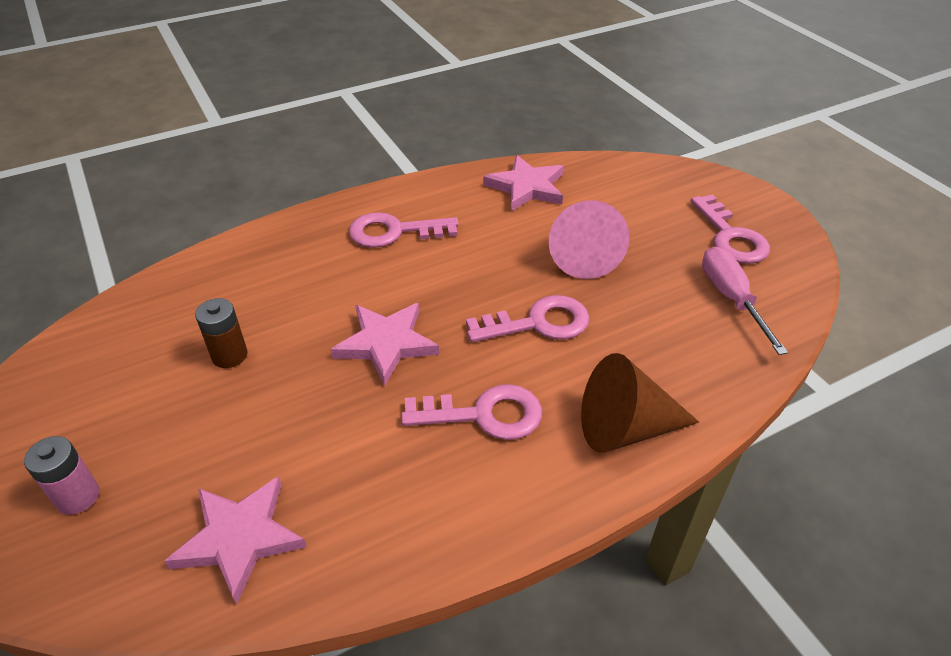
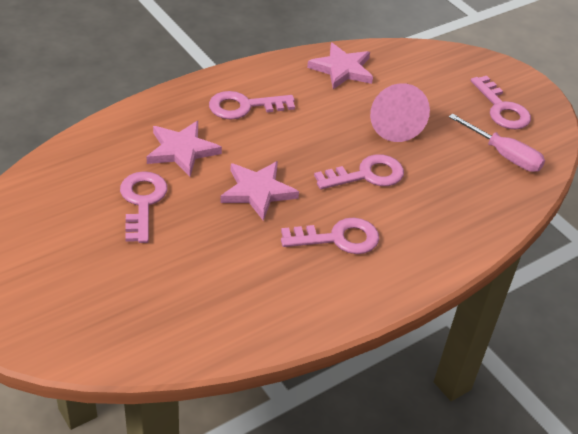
camera: 10 degrees left, 0 degrees up
pink battery [24,436,99,515] -> none
pink star [164,476,307,605] -> pink star moved to [147,121,222,177]
brown battery [195,298,247,368] -> pink key [120,171,168,243]
brown cone [581,353,699,453] -> none
pink screwdriver [702,247,788,355] -> pink screwdriver turned 150 degrees clockwise [449,114,545,172]

